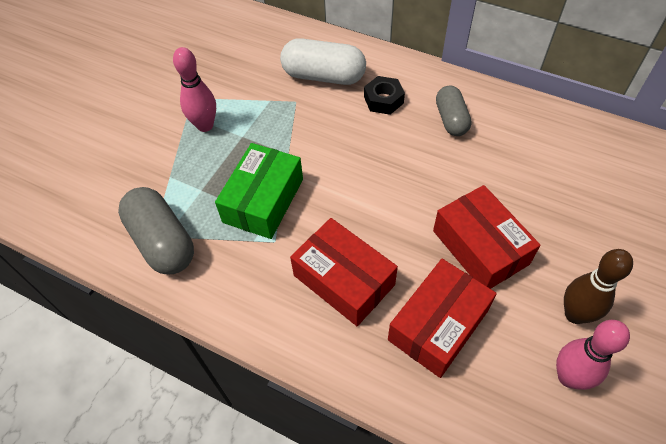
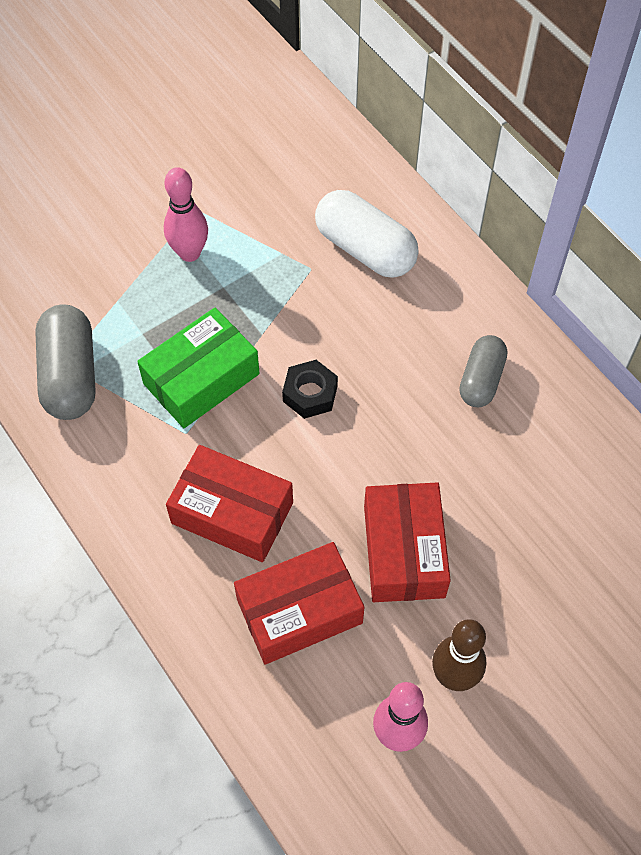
camera: 25 degrees right, 5 degrees up
red box [290,218,398,326] -> red box turned 45 degrees counterclockwise [166,445,293,562]
black nut [364,76,405,115] -> black nut moved to [282,360,338,419]

